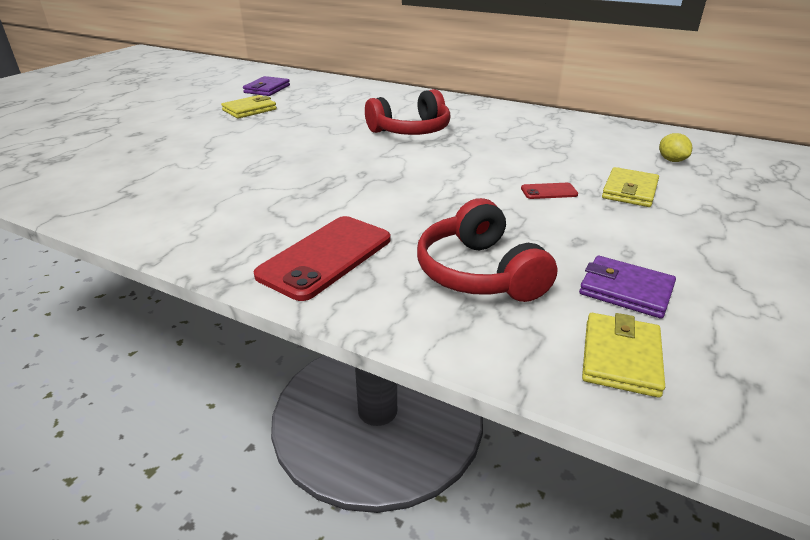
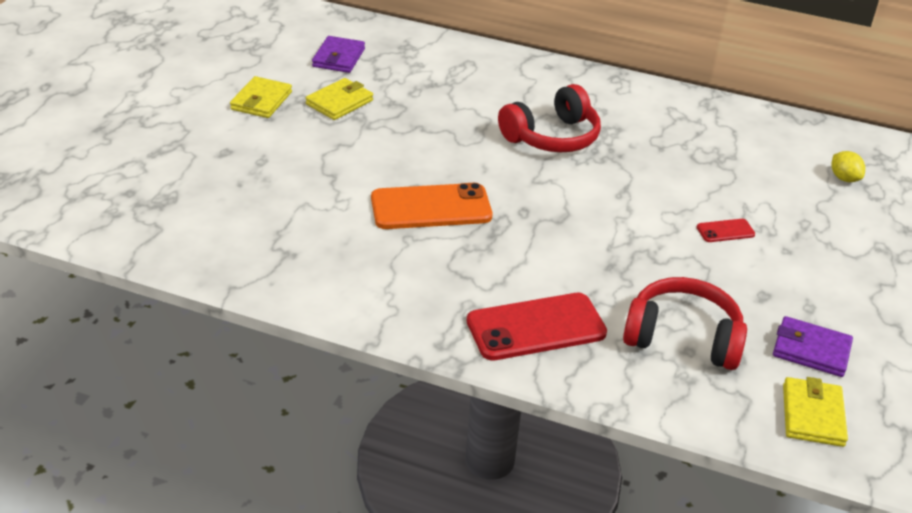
camera: 10 degrees left, 5 degrees up
red phone [254,216,390,301] -> red phone turned 45 degrees clockwise [467,293,607,361]
red headphones [417,198,558,302] -> red headphones turned 135 degrees clockwise [623,277,747,370]
yellow wallet [602,167,659,207] -> yellow wallet moved to [230,76,292,118]
none -> orange phone [371,183,492,229]

